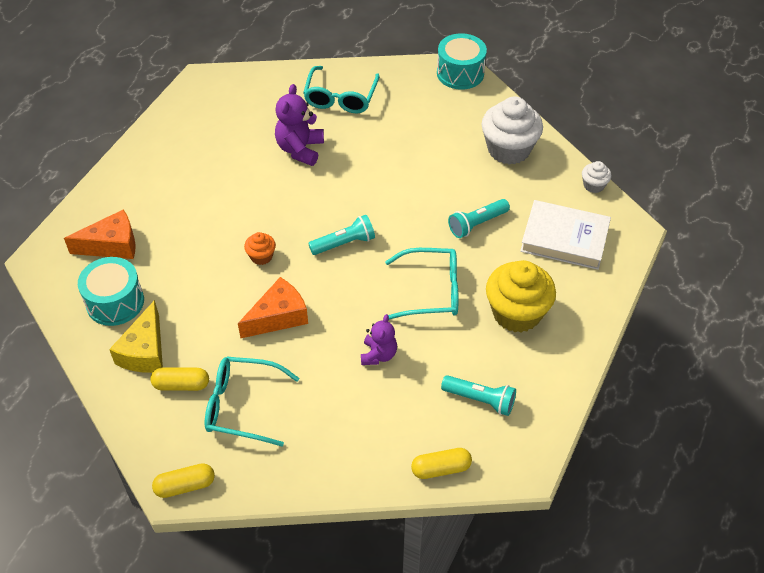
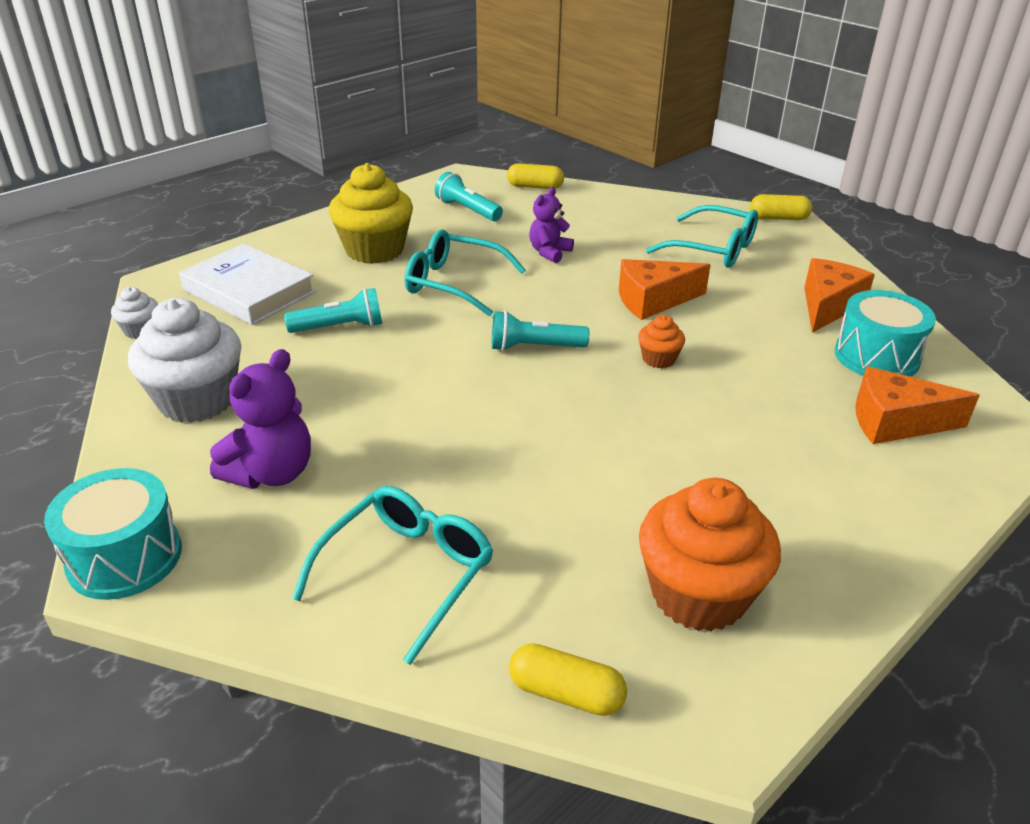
camera: 160 degrees left, 15 degrees down
yellow cheese [109,300,163,373] -> orange cheese [804,258,875,333]
yellow capsule [151,368,209,391] -> yellow capsule moved to [509,643,627,716]
purple teddy bear [275,84,324,166] -> purple teddy bear moved to [210,349,311,489]
none -> orange cupcake [639,478,781,632]

